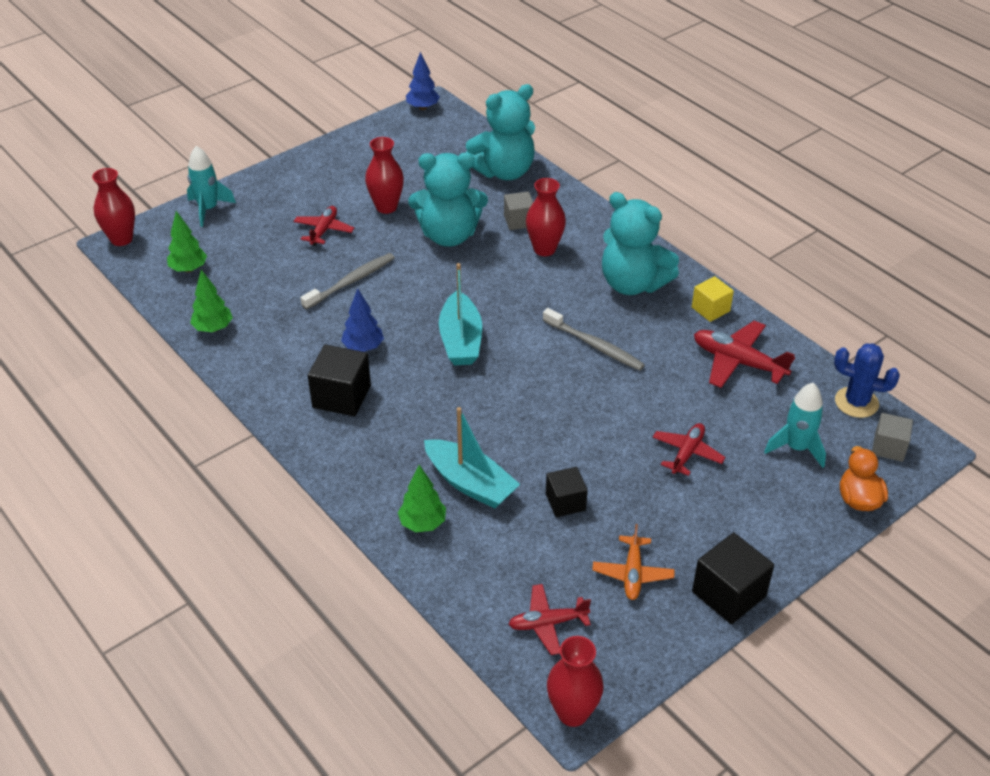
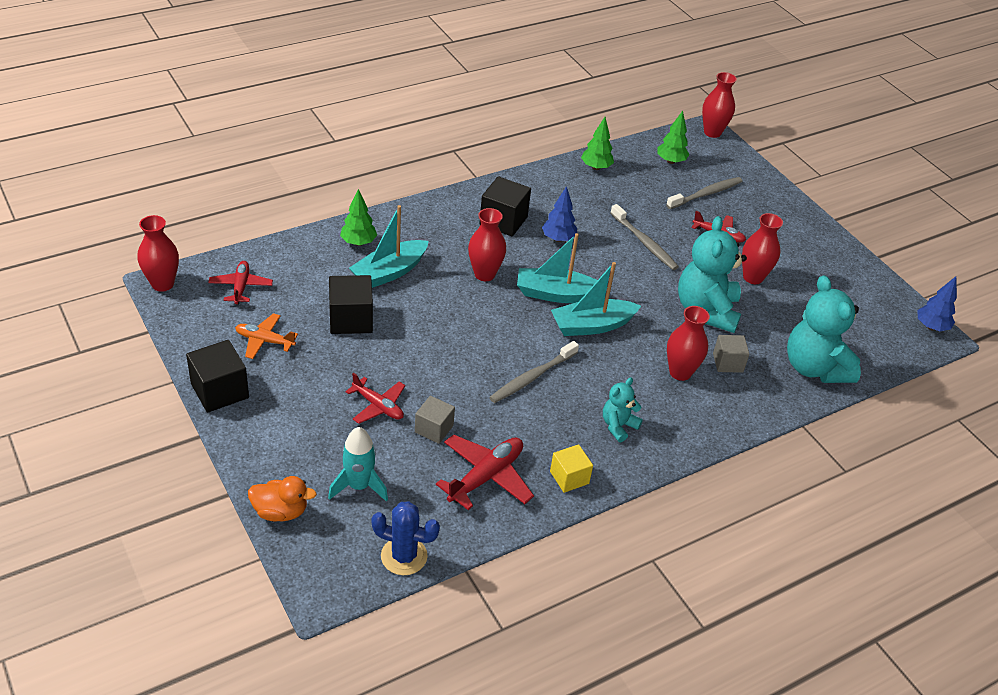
camera: 95 degrees right, 0 degrees up
turquoise rocket [187,146,236,227] -> none
black cube [546,467,588,517] -> black cube [329,275,373,334], size x1.55
turquoise teddy bear [602,192,679,295] -> turquoise teddy bear [603,378,643,442], size x0.51
blue cactus [834,343,900,418] -> blue cactus turned 75 degrees clockwise [371,501,440,575]
grey cube [872,413,913,462] -> grey cube moved to [415,396,455,444]
none -> red vase [468,208,506,281]
none -> turquoise boat [551,262,641,336]
none -> grey toothbrush [666,177,743,209]

